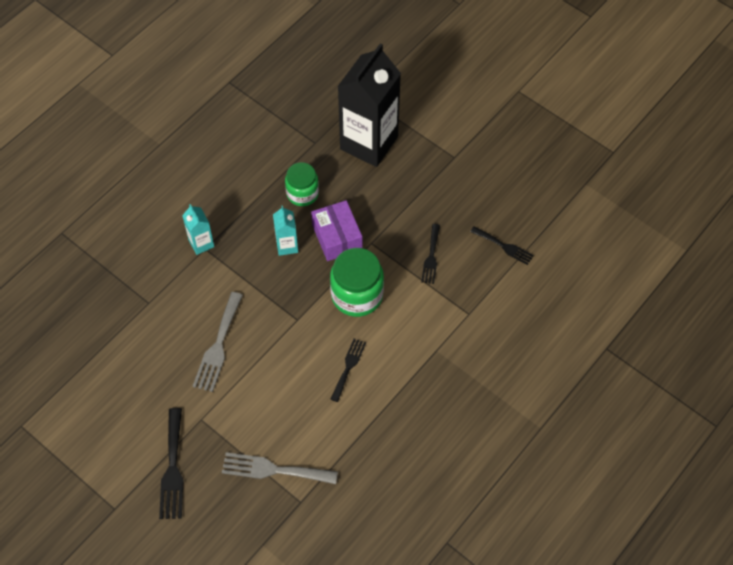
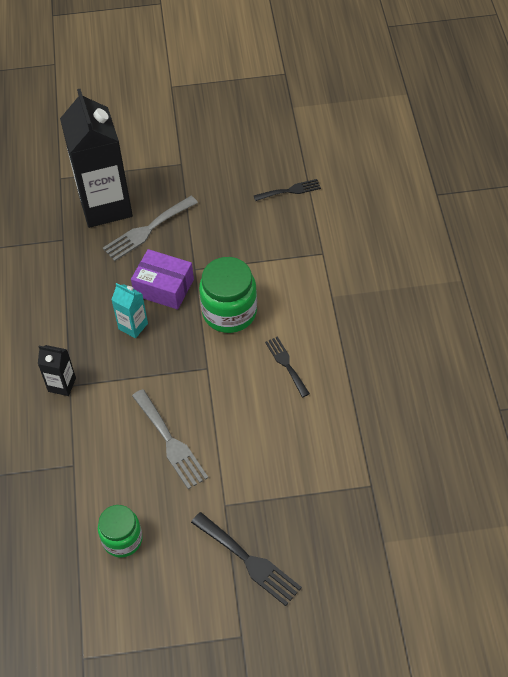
camera: 45 degrees left, 5 degrees down
turquoise carton [182,204,214,255] -> black carton [38,345,76,396]
grey fork [222,452,338,484] -> grey fork moved to [103,196,198,261]
green jar [285,162,319,206] -> green jar moved to [98,505,143,557]
black fork [421,224,440,284] -> none

